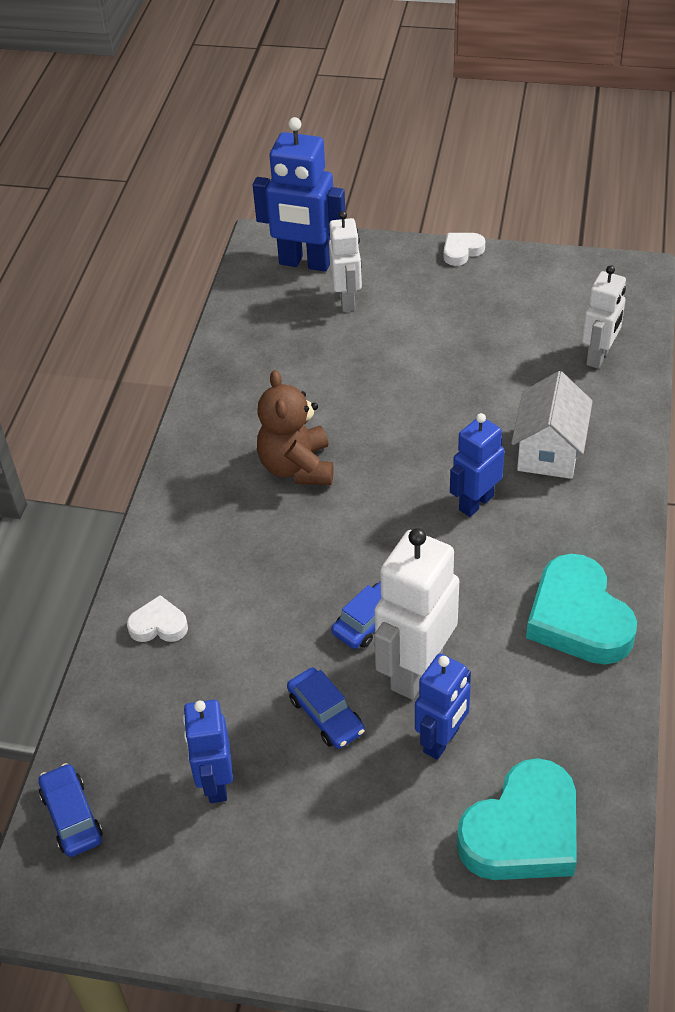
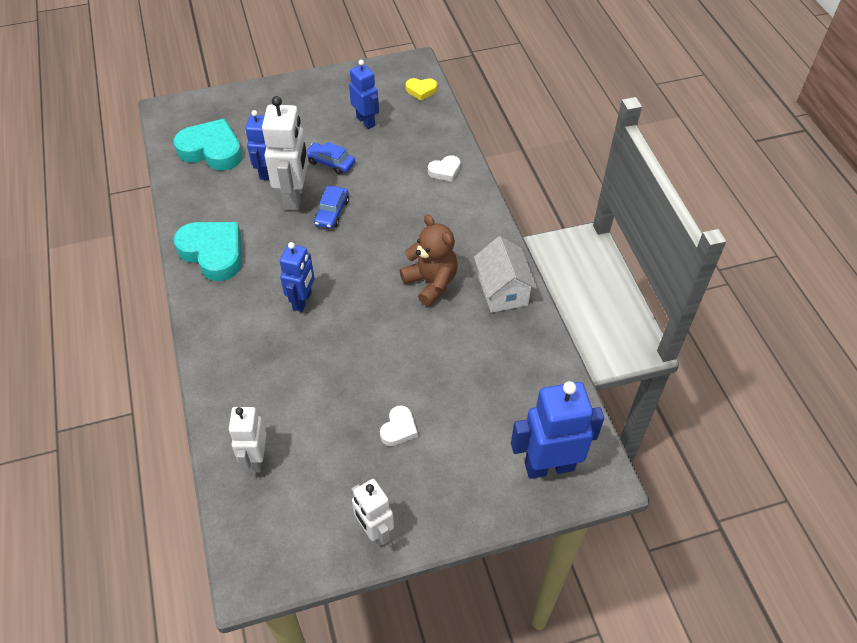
camera: 150 degrees right, 5 degrees up
blue car [38,763,103,857] -> yellow heart [406,78,437,101]
white robot [329,211,362,312] -> white robot moved to [352,479,394,547]
white heart [444,233,485,266] -> white heart moved to [380,405,418,446]
turquoise heart [457,758,577,880] -> turquoise heart turned 90 degrees clockwise [174,119,242,171]
white house [511,371,593,479] -> white house moved to [474,236,537,313]

